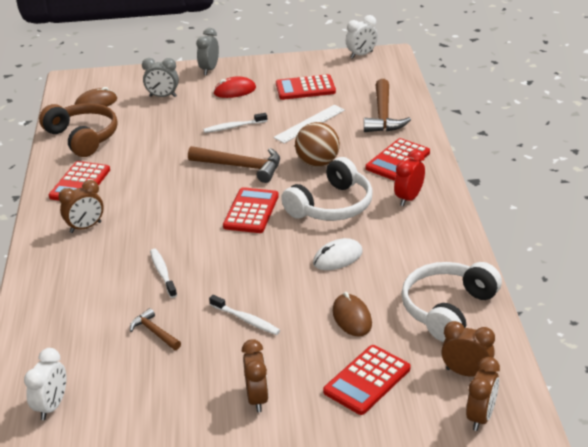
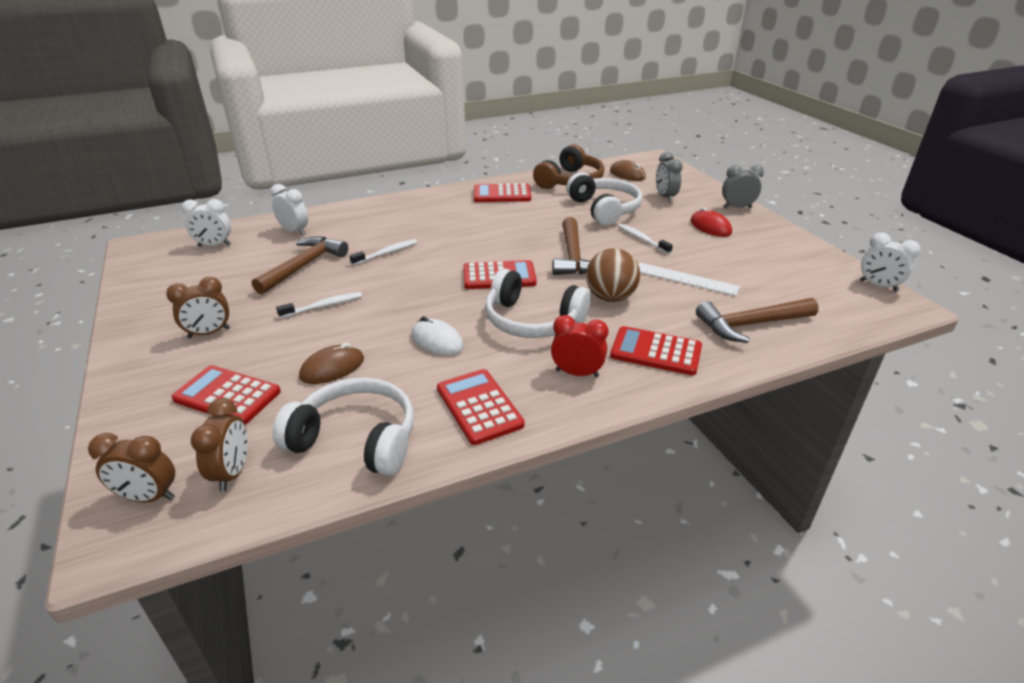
camera: 70 degrees right, 0 degrees up
brown clock [58,180,104,233] -> none
brown hammer [130,308,181,350] -> brown hammer [252,236,348,295], size x1.85
white toothbrush [209,295,280,335] -> white toothbrush turned 135 degrees counterclockwise [276,292,362,318]
red calculator [276,74,336,100] -> red calculator moved to [437,369,525,445]
none -> white clock [270,184,308,235]
none -> white headphones [566,172,642,226]

